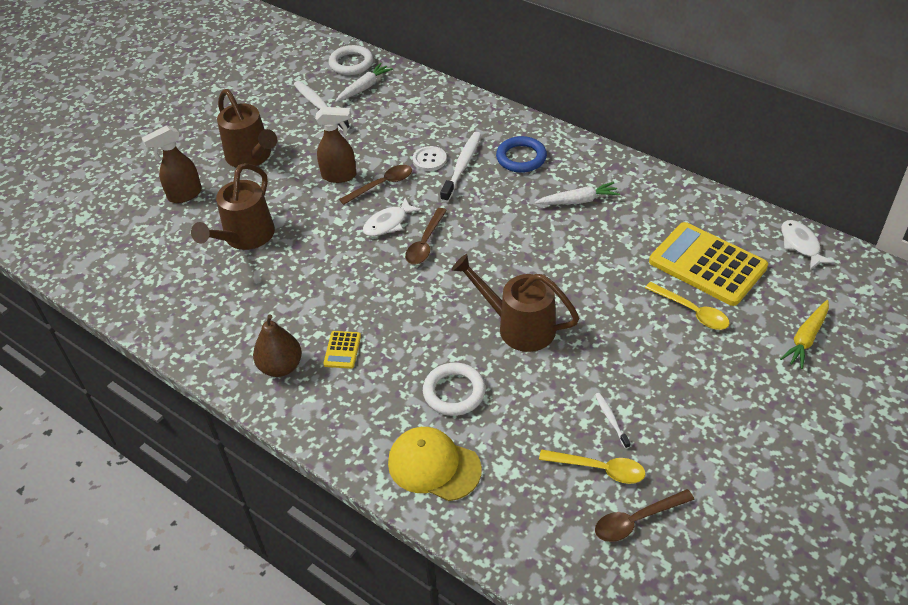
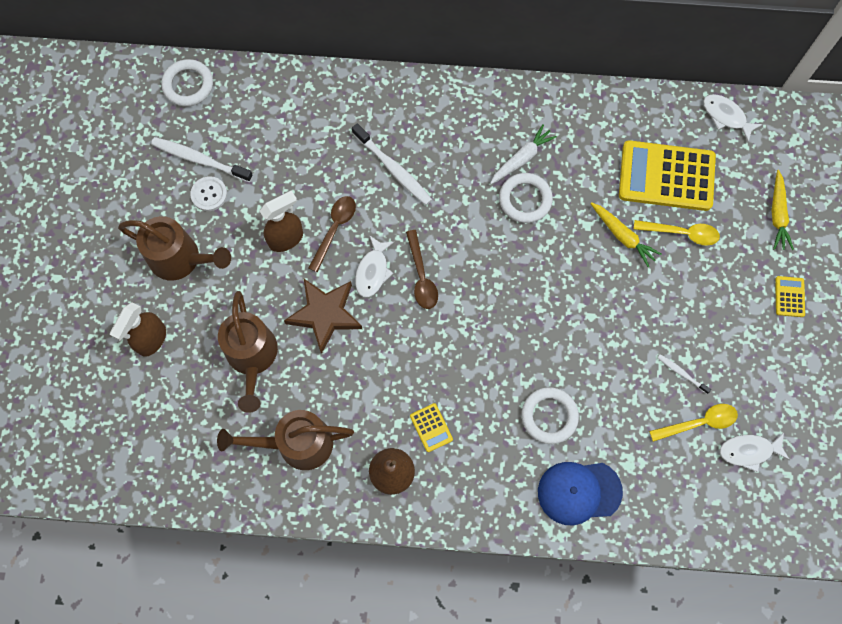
camera: 35 degrees left, 25 degrees up
white carrot [335,63,393,102] -> none
yellow cap [388,427,482,501] -> blue cap [538,462,623,525]
white button [413,146,447,171] -> white button moved to [190,176,227,211]
white toothbrush [440,132,481,202] -> white toothbrush turned 150 degrees clockwise [352,123,432,205]
brown watering can [452,254,579,352] -> brown watering can moved to [217,410,354,470]
blue ring [496,136,547,173] -> none
brown spoon [595,489,695,542] -> white fish [720,433,790,472]
none -> brown star [284,279,362,354]
none -> white ring [499,173,553,223]
none -> yellow carrot [590,202,661,267]
none -> yellow calculator [775,276,805,317]

